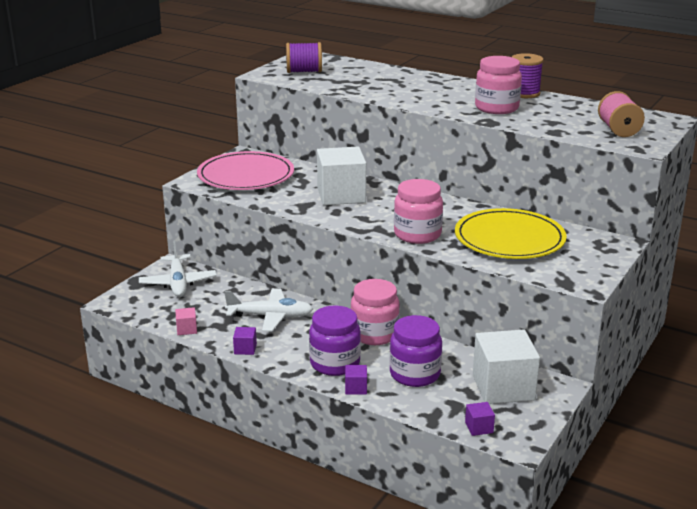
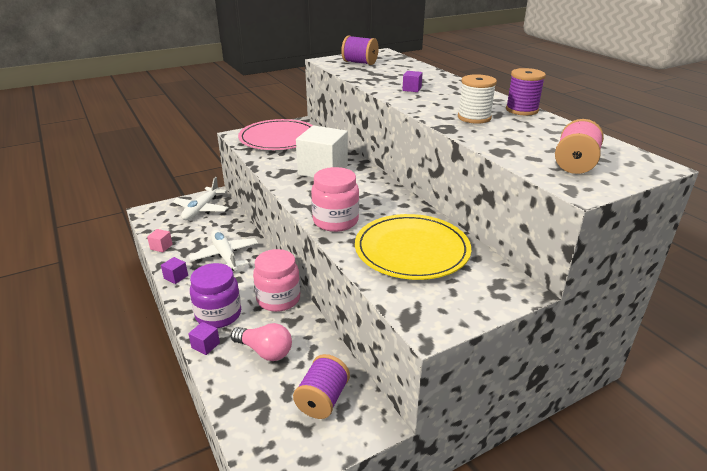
camera: 30 degrees right, 5 degrees up
white plane [224,288,313,331] -> white plane turned 150 degrees counterclockwise [189,230,258,271]
purple jar [389,315,442,387] -> pink light bulb [231,323,292,361]
purple cube [465,402,495,436] -> purple cube moved to [402,71,423,92]
white cube [473,329,540,404] -> purple spool [293,354,350,419]
pink jar [475,56,522,114] -> white spool [458,74,497,124]

